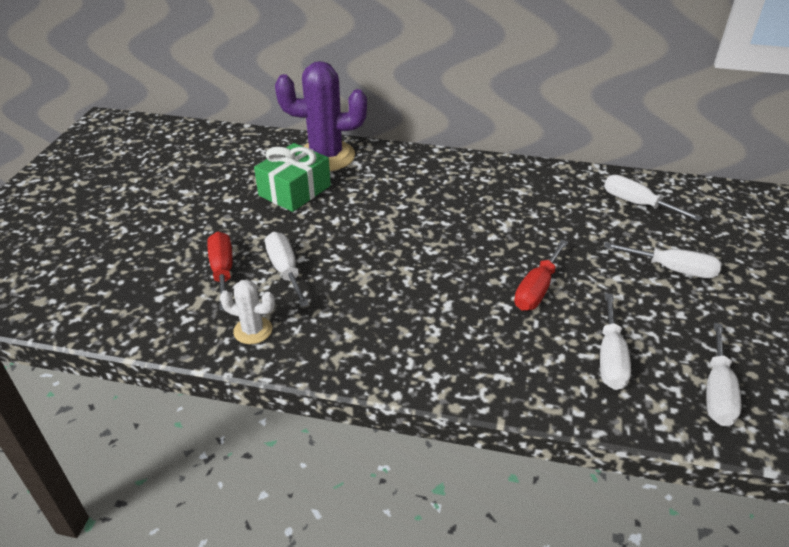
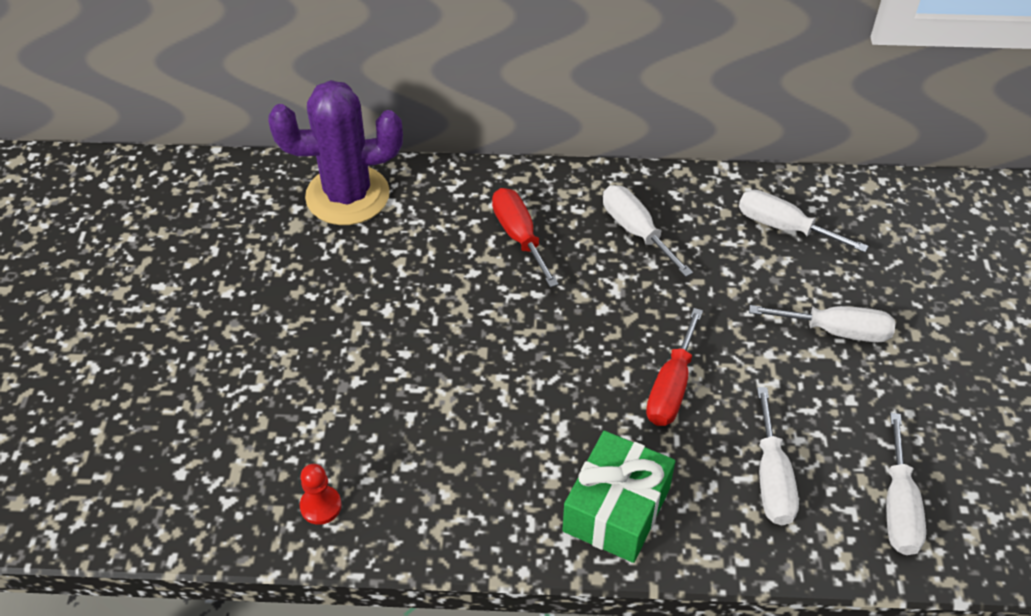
camera: 10 degrees left, 10 degrees up
red screwdriver [207,231,232,311] -> red screwdriver moved to [492,188,559,287]
white cactus [220,279,275,344] -> red pawn [300,464,342,525]
green gift [254,143,331,212] -> green gift moved to [562,431,675,563]
white screwdriver [265,232,309,307] -> white screwdriver moved to [603,185,693,277]

